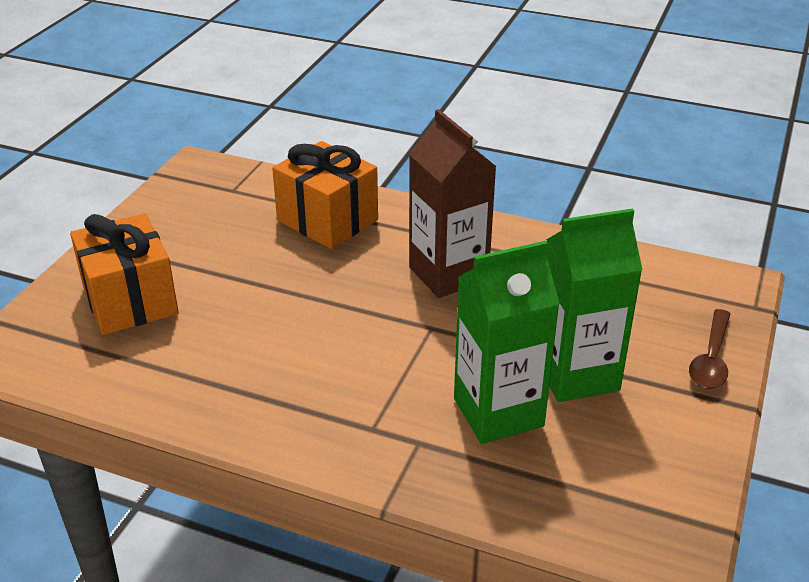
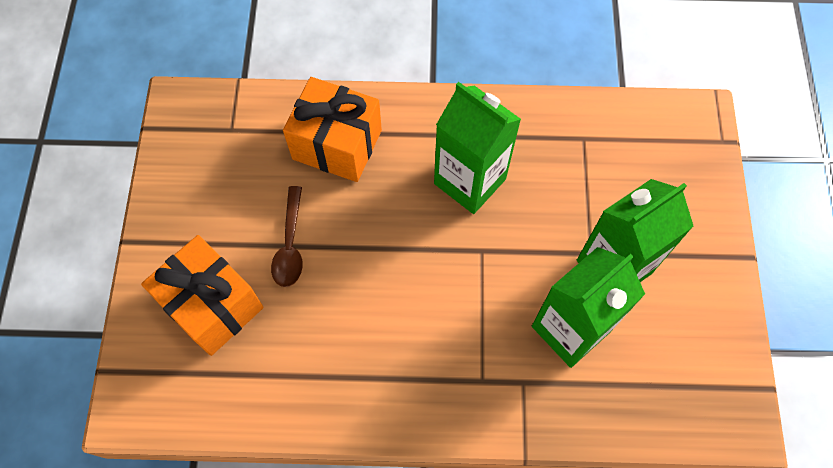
camera: 20 degrees left, 30 degrees up
brown carton [409,109,497,298] -> green carton [434,82,521,214]
brown spoon [689,309,730,389] -> brown spoon moved to [271,186,303,287]

